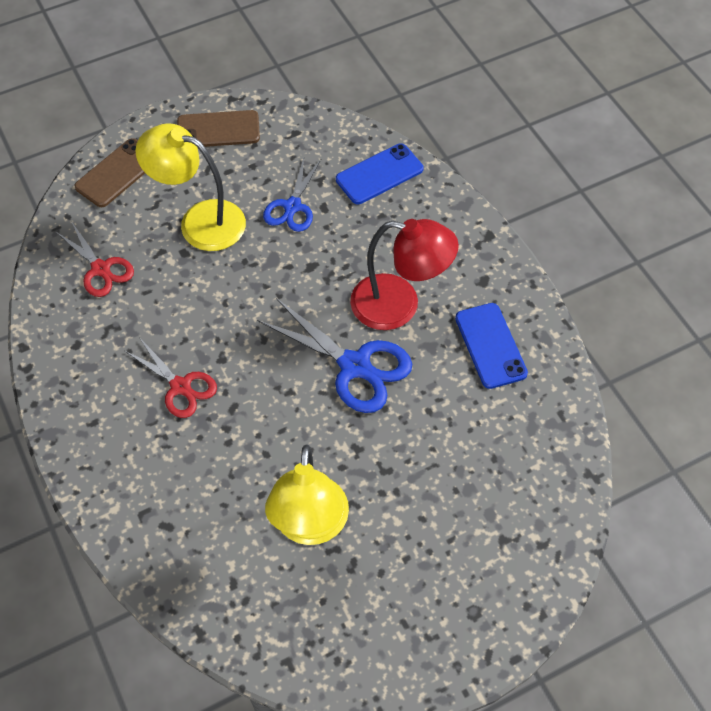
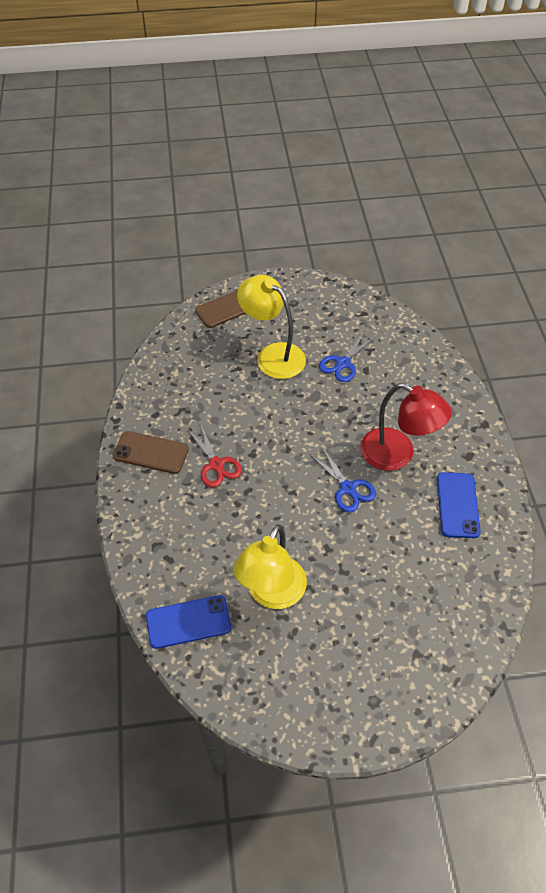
camera: 20 degrees right, 5 degrees down
red scissors [56,221,134,297] -> none
brown phone [177,110,260,147] -> brown phone moved to [113,431,189,474]
blue scissors [257,298,412,413] -> blue scissors [310,447,376,512], size x0.64
blue phone [336,143,423,204] -> blue phone moved to [146,595,231,649]

